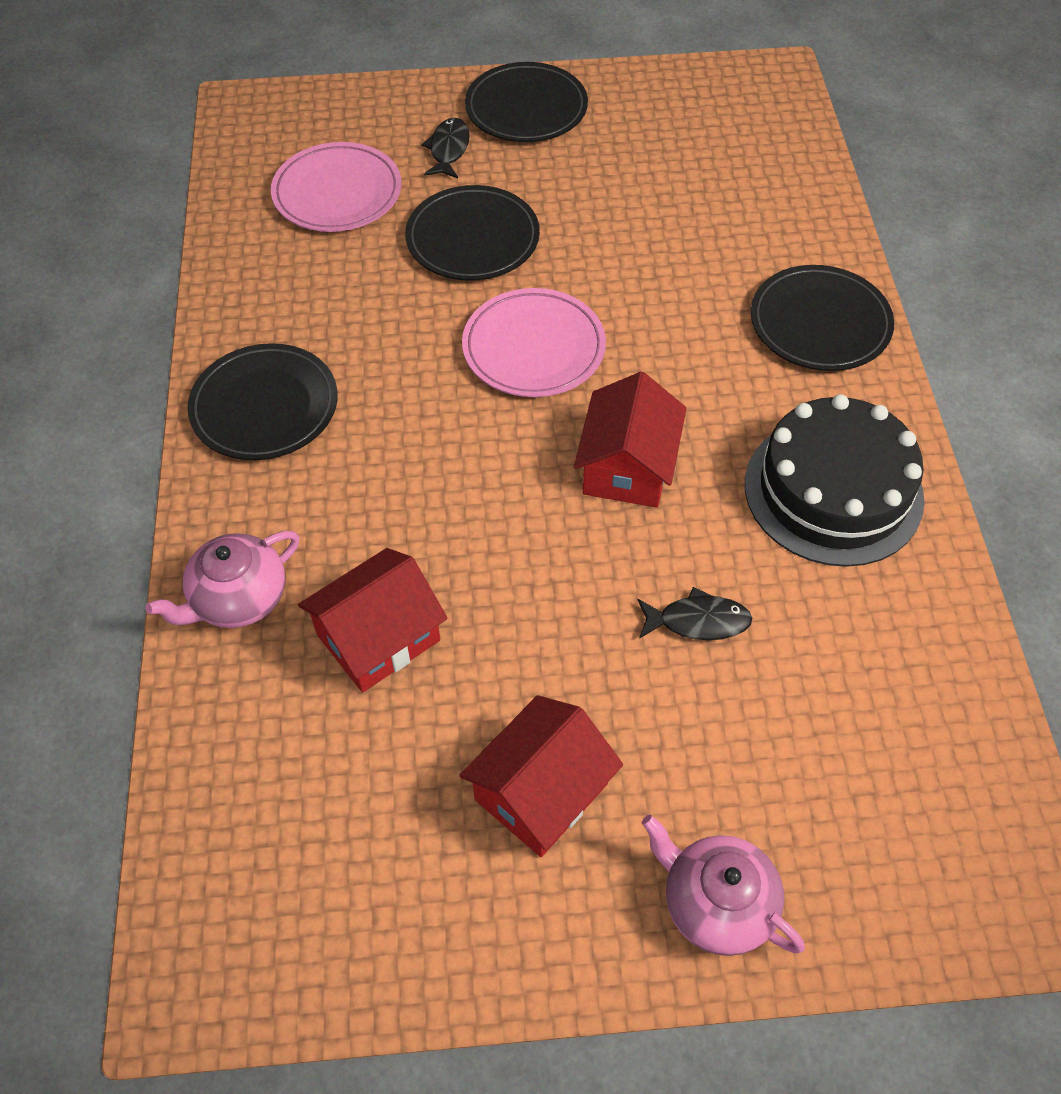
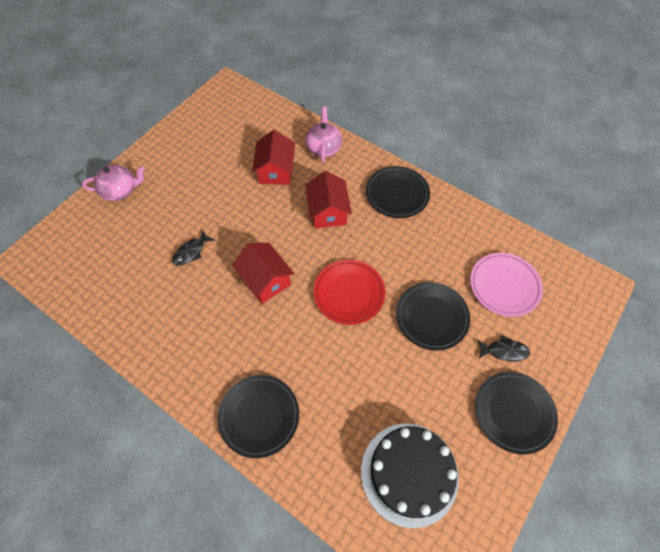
camera: 130 degrees right, 5 degrees up
black fish [422,118,470,178] -> black fish turned 45 degrees counterclockwise [477,335,530,362]
red house [459,695,623,857] -> red house moved to [305,171,352,229]
pink plate [462,288,606,397] -> red plate [314,260,386,325]
black cake [745,394,925,567] -> black cake moved to [361,424,459,528]

